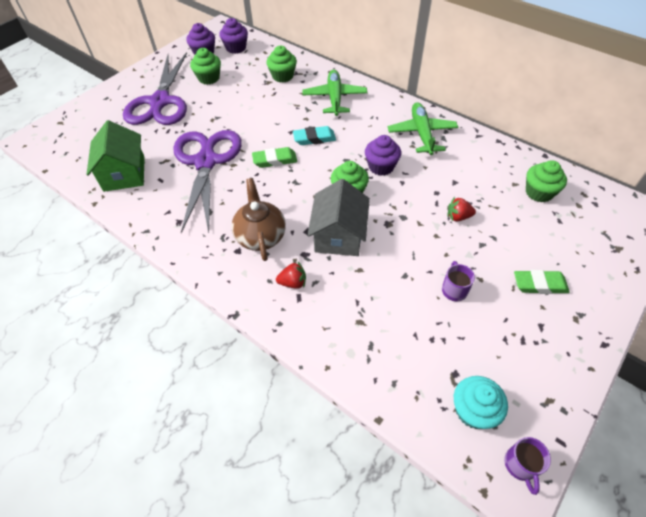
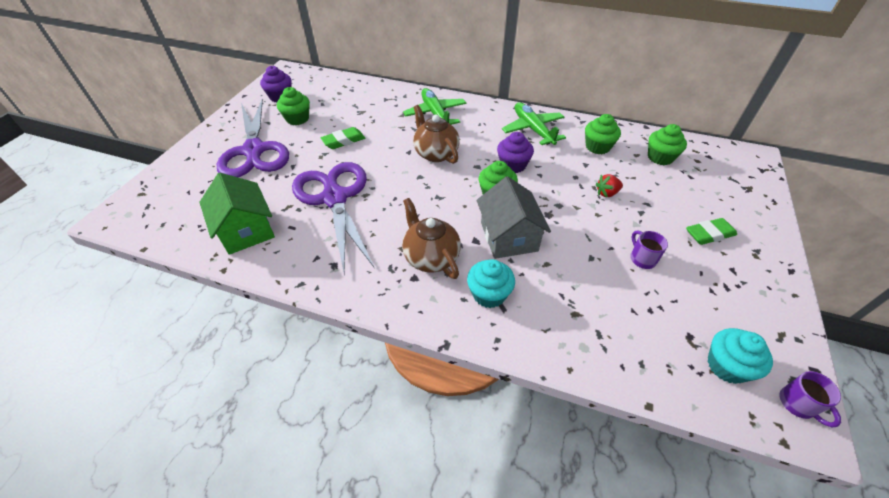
camera: 20 degrees left, 5 degrees down
purple cupcake [219,18,248,54] -> none
green eraser [252,147,297,168] -> green eraser moved to [321,127,365,149]
green cupcake [266,46,297,83] -> green cupcake moved to [585,114,621,154]
red strawberry [276,262,306,289] -> turquoise cupcake [467,259,515,308]
turquoise eraser [293,126,336,145] -> brown teapot [413,105,460,164]

